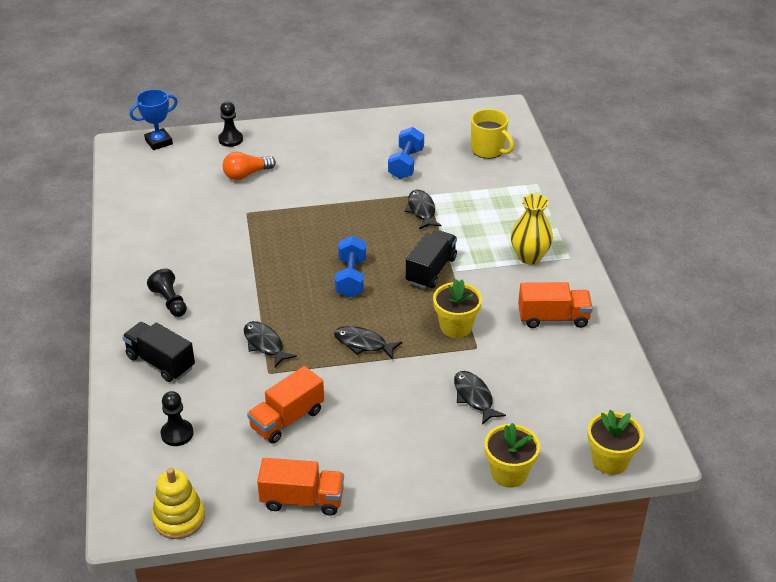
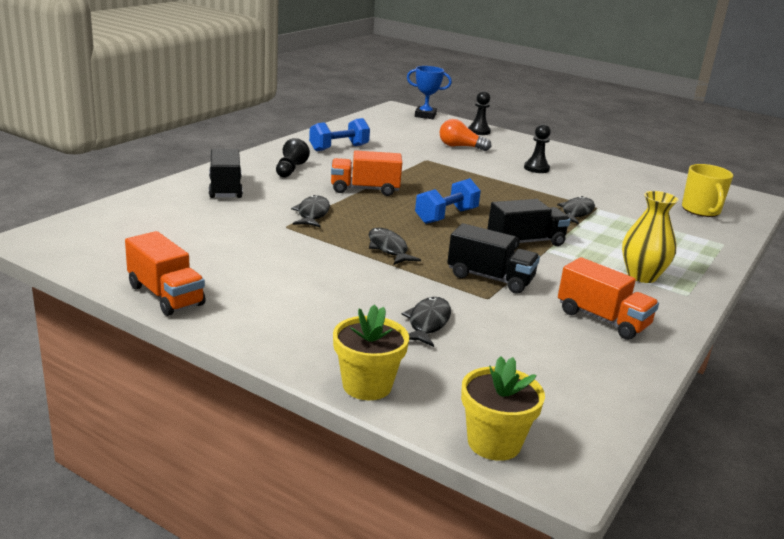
camera: 40 degrees right, 15 degrees down
yellow stacking toy [152,468,205,539] -> none
black pawn [161,391,193,446] -> black pawn moved to [524,124,551,173]
orange truck [247,366,324,444] -> orange truck moved to [331,150,402,196]
blue dumbbell [388,127,424,179] -> blue dumbbell moved to [309,118,370,151]
yellow flower pot [433,279,482,338] -> black truck [447,223,540,294]

